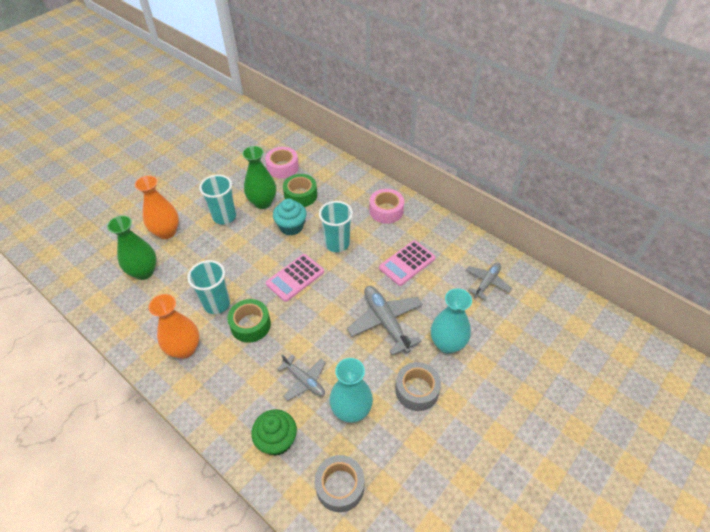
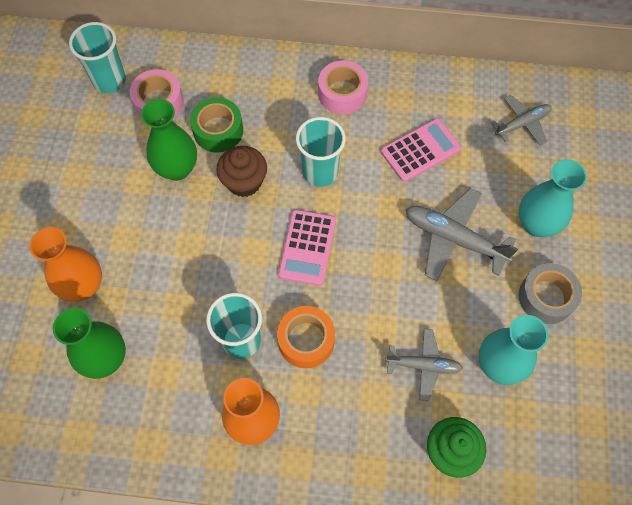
camera: 35 degrees left, 15 degrees up
turquoise cup [199,174,236,225] -> turquoise cup moved to [69,22,126,93]
green tape [227,299,271,343] -> orange tape [277,306,335,368]
turquoise cupcake [273,199,307,236] -> brown cupcake [216,146,267,197]
grey tape [315,455,364,512] -> none
pink calculator [379,240,435,286] -> pink calculator turned 135 degrees counterclockwise [381,118,461,182]
grey plane [466,263,512,300] -> grey plane turned 60 degrees clockwise [491,95,552,146]

